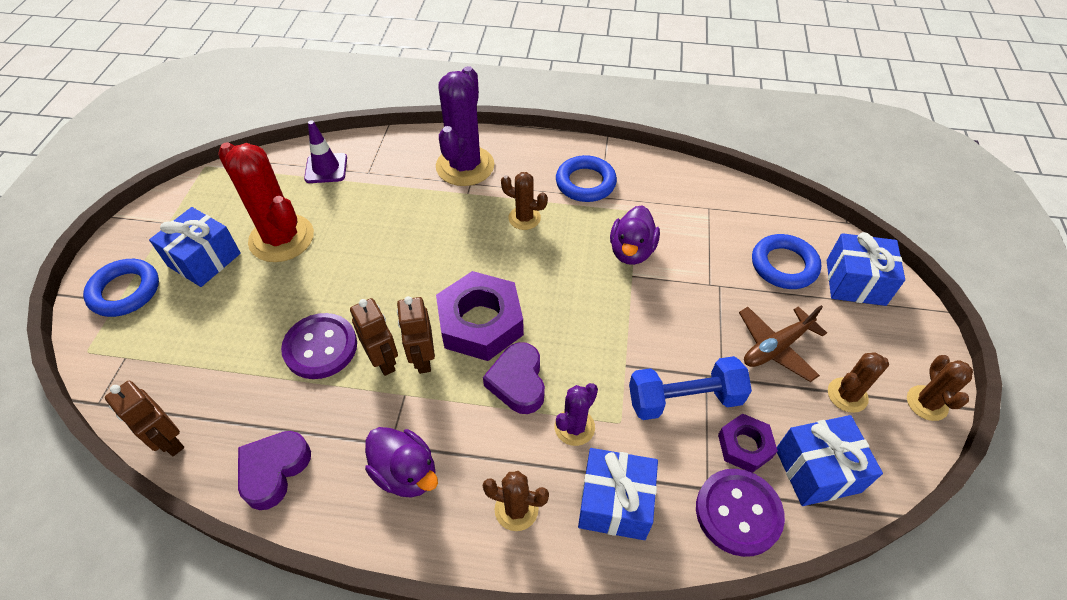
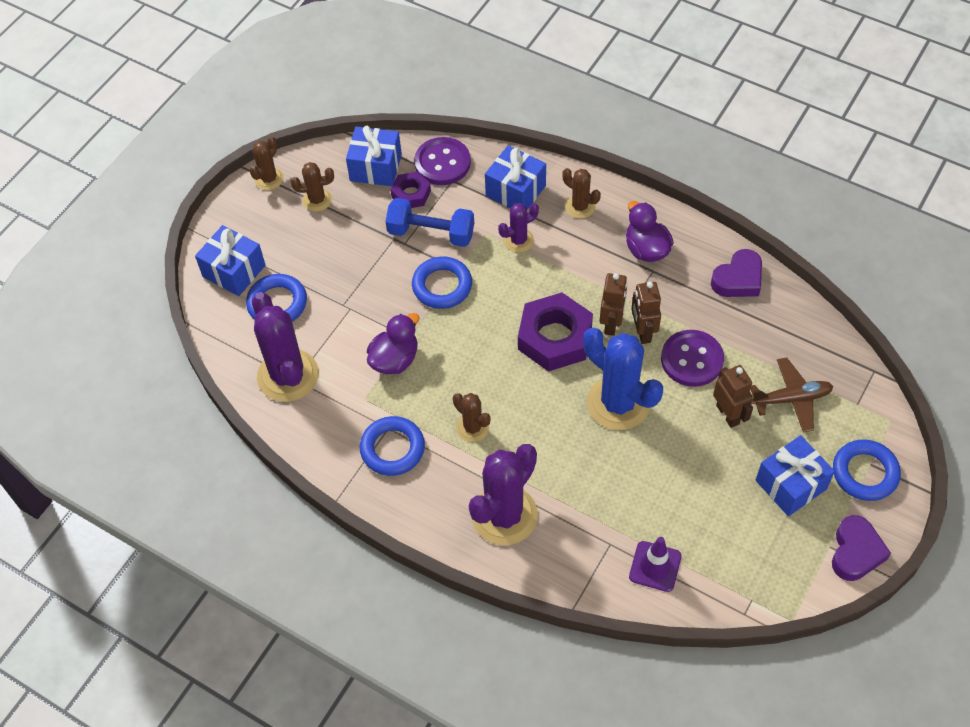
camera: 155 degrees left, 5 degrees up
brown robot [105,380,184,456] -> brown robot moved to [713,365,753,428]
red cactus [218,142,314,262] -> none
purple heart [483,342,545,414] -> purple heart moved to [832,515,891,581]
brown plane [739,305,827,382] -> brown plane moved to [751,358,833,433]
none -> purple cactus [252,292,319,402]
none -> blue ring [412,257,472,309]
none -> blue cactus [583,328,663,430]

